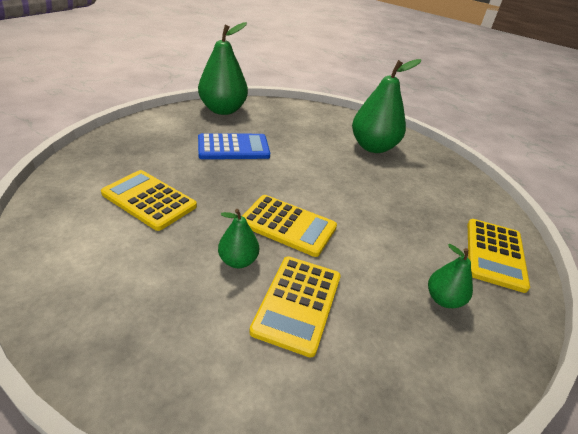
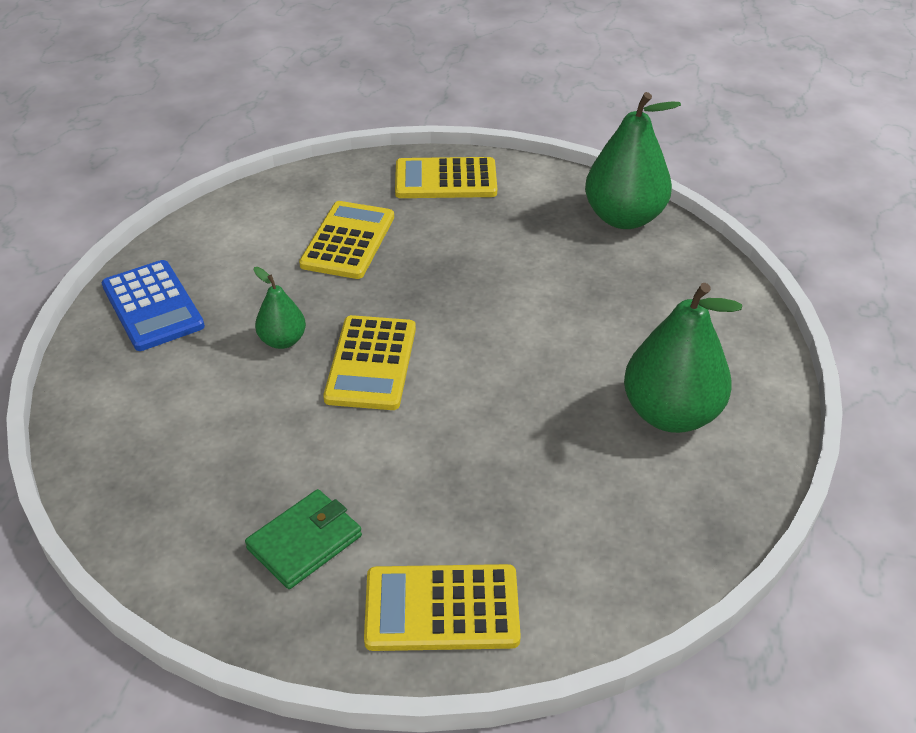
camera: 75 degrees right, 5 degrees up
blue calculator [198,133,270,159] -> blue calculator moved to [101,260,205,351]
yellow calculator [249,256,341,358] -> yellow calculator moved to [395,157,497,198]
green pear [428,244,473,308] -> green wallet [245,489,362,589]

